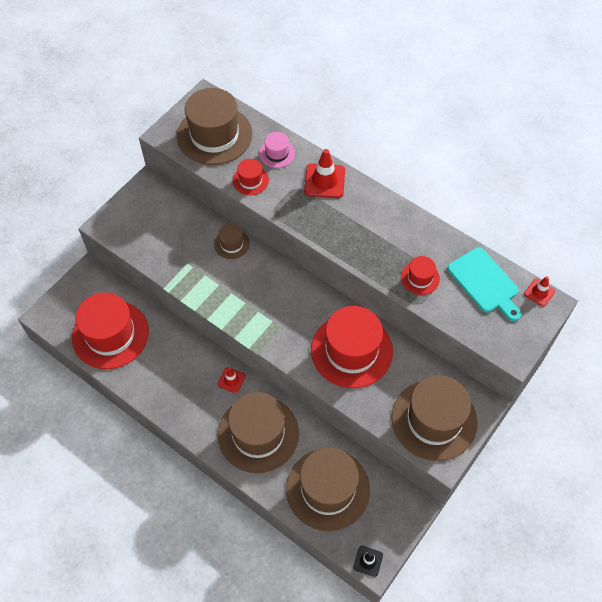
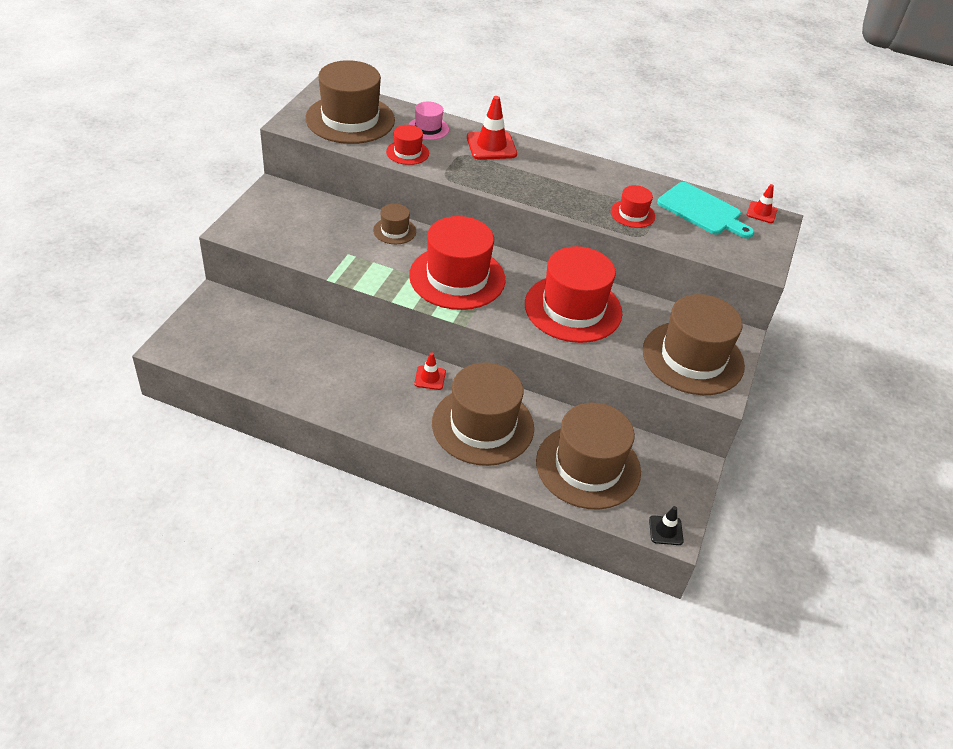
camera: 20 degrees left, 15 degrees down
red hat [72,292,149,369] -> red hat moved to [409,216,505,310]

